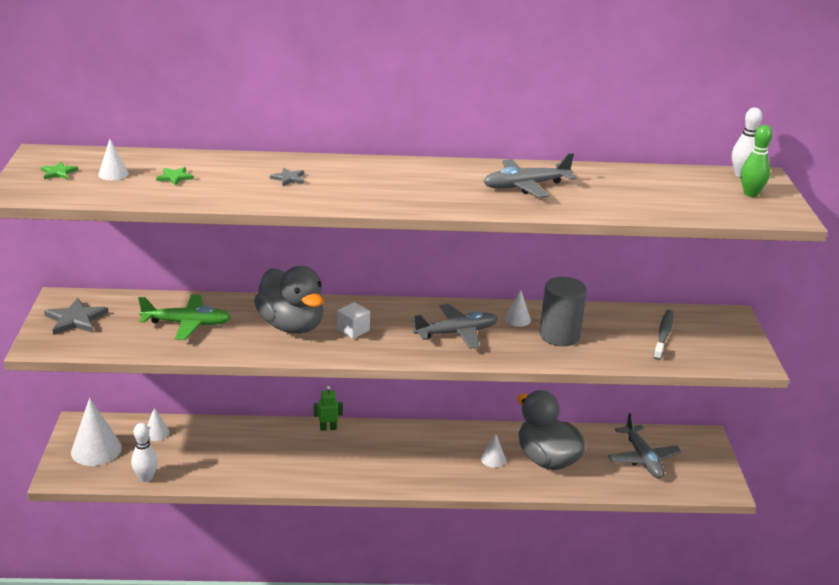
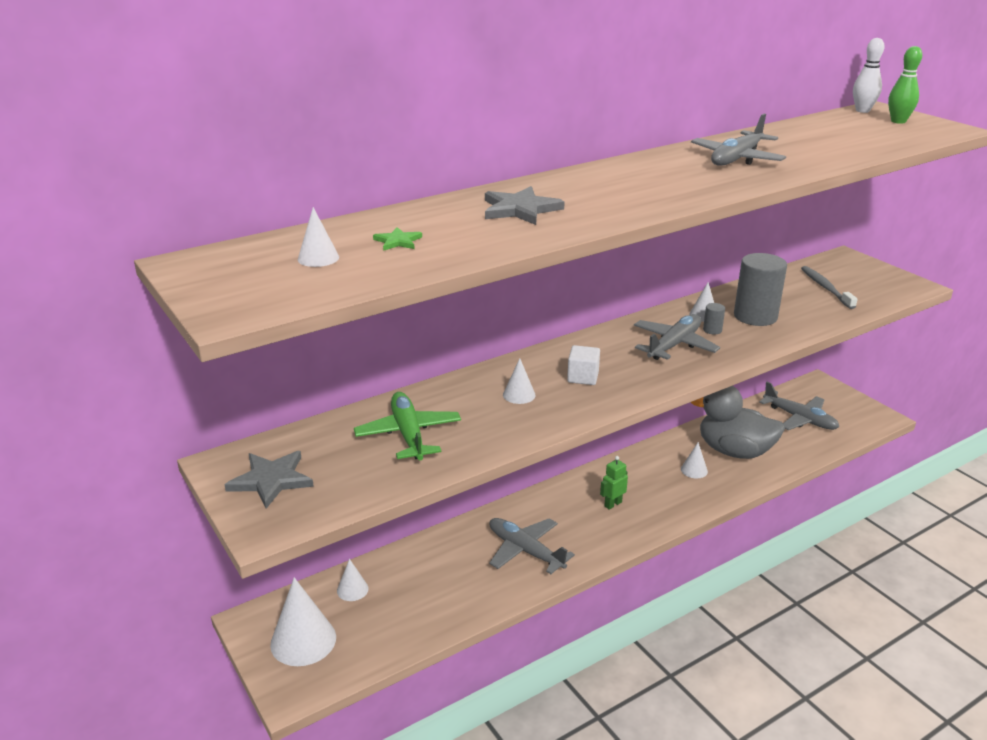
camera: 30 degrees left, 0 degrees up
green star [41,162,78,179] -> none
white bowling pin [131,423,158,482] -> none
green plane [138,295,231,340] -> green plane turned 75 degrees counterclockwise [354,392,461,460]
grey duck [254,266,324,334] -> white cone [503,358,536,404]
grey star [270,168,304,186] -> grey star [485,186,564,225], size x1.83
green robot [314,386,343,431] -> green robot moved to [600,456,628,510]
none -> grey plane [489,518,575,574]
none -> grey cylinder [703,303,725,334]

